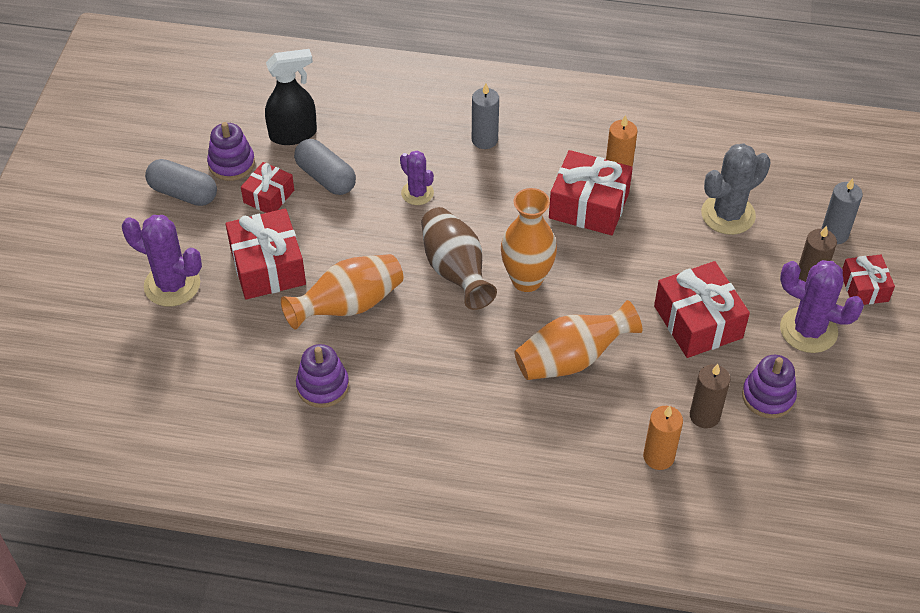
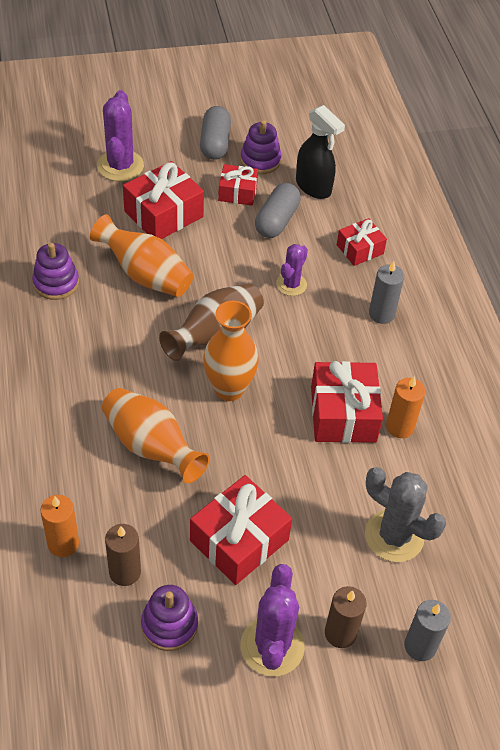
camera: 65 degrees right, 0 degrees up
red gift [842,255,895,305] -> red gift moved to [337,218,387,266]

